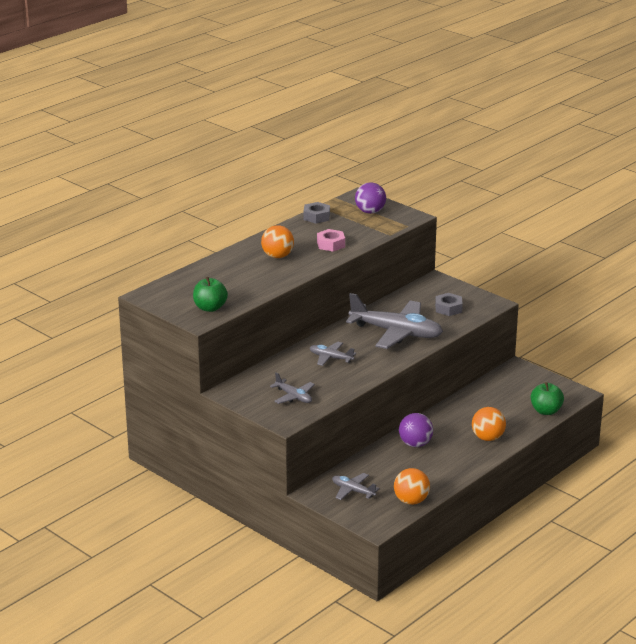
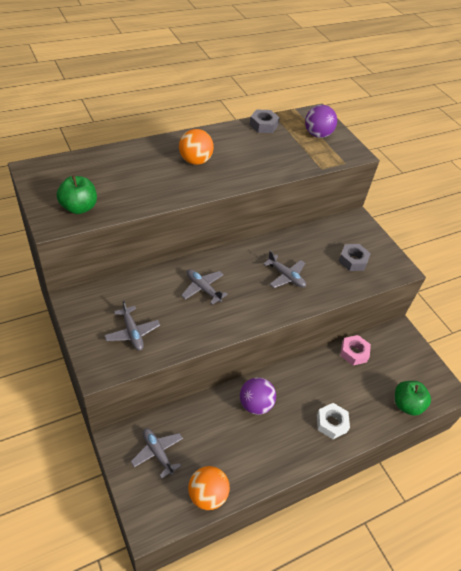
camera: 15 degrees right, 20 degrees up
pink nut [317,229,345,252] -> pink nut moved to [340,335,371,365]
grey plane [346,293,443,349] -> grey plane [264,251,306,288], size x0.48
orange ball [472,407,506,441] -> white nut [317,403,350,439]

